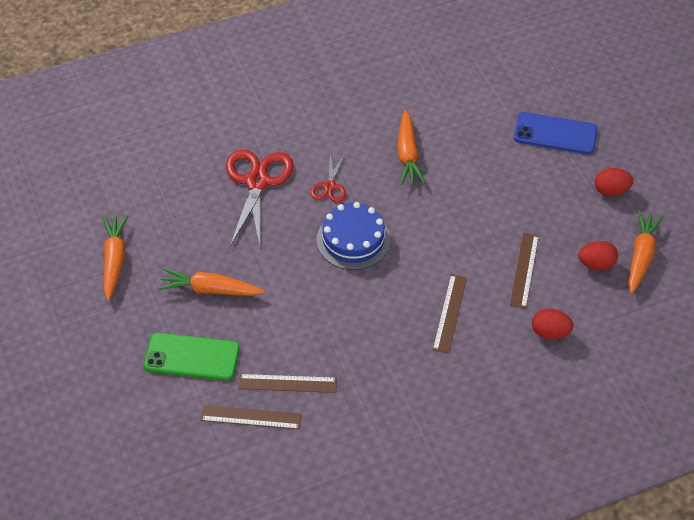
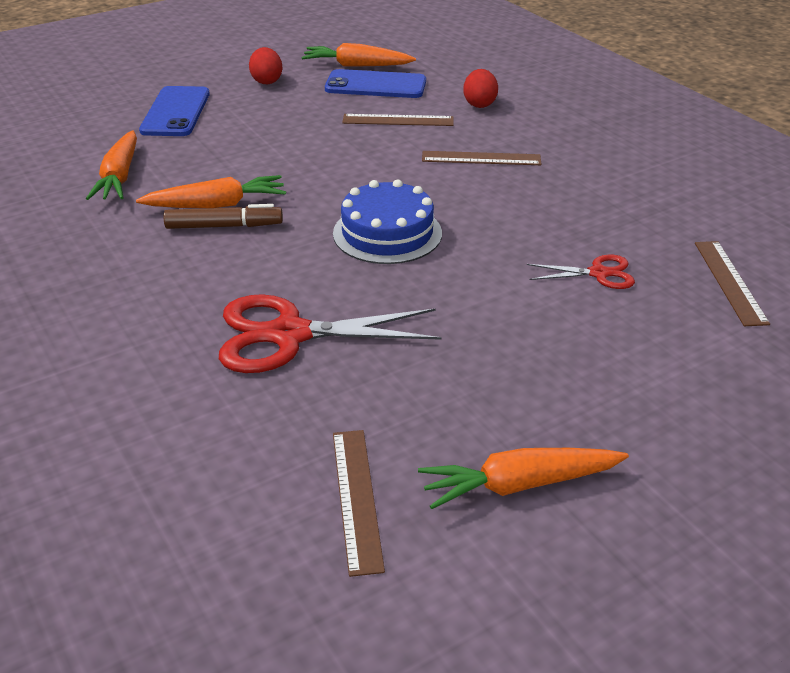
camera: 100 degrees left, 15 degrees down
green phone [144,333,240,381] -> none
orange carrot [158,268,265,296] -> orange carrot moved to [86,130,137,200]
brown ruler [238,374,337,393] -> brown ruler moved to [333,430,385,577]
red scissors [310,154,346,202] -> red scissors moved to [527,255,635,289]
red egg [578,241,618,270] -> blue phone [325,69,426,98]
none -> brown marker [164,204,283,229]

